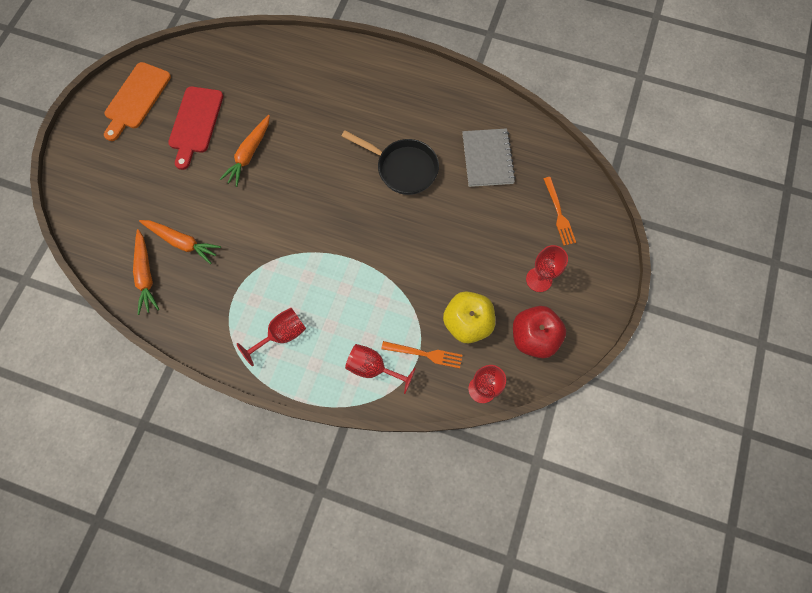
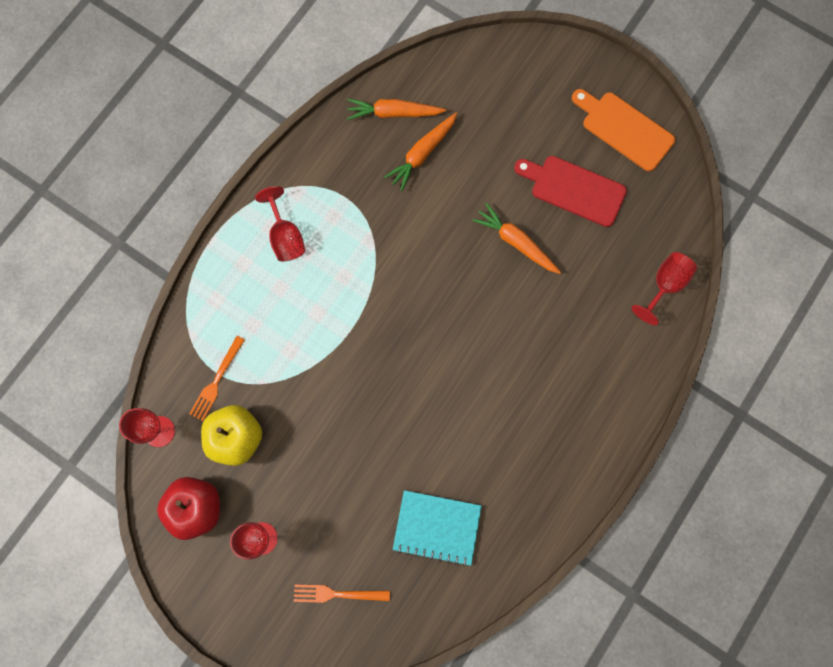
camera: 105 degrees right, 5 degrees up
black pan [341,131,439,195] -> none
red goblet [345,344,416,394] -> red goblet moved to [631,252,697,325]
grey notebook [462,128,515,187] -> turquoise notebook [393,490,482,567]

